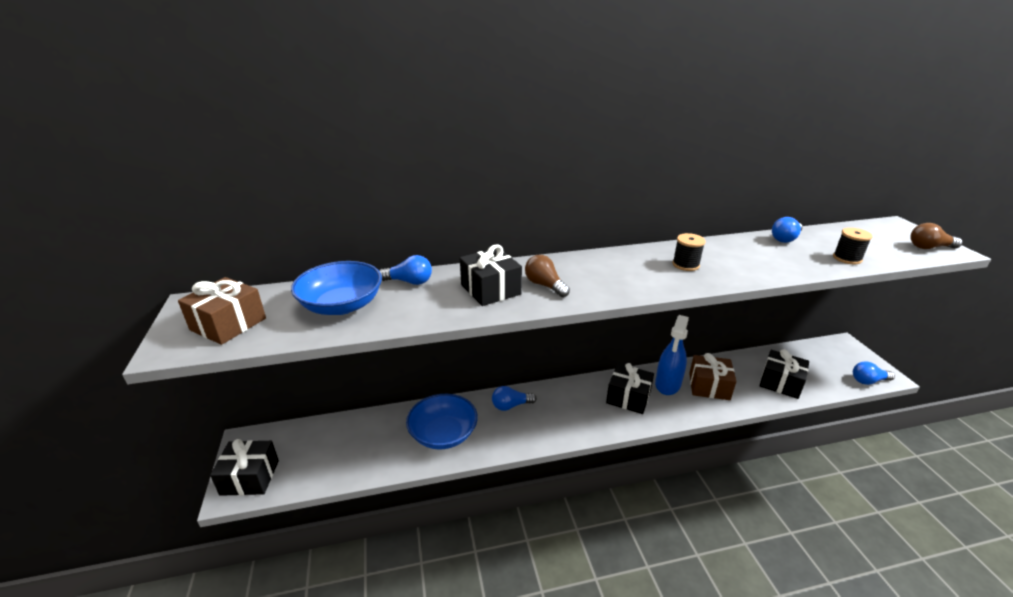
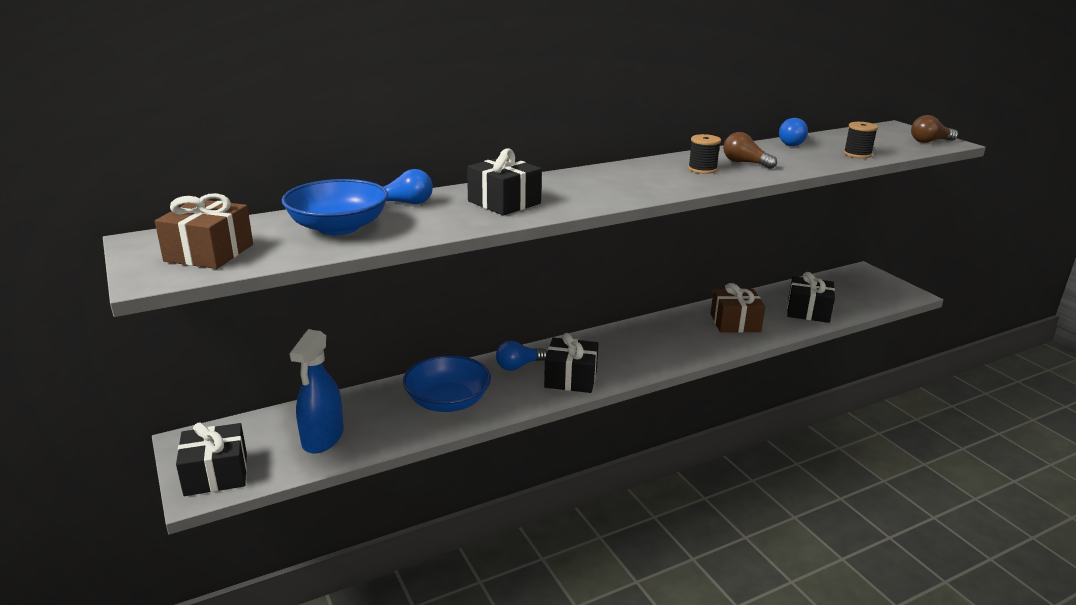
camera: 15 degrees left, 5 degrees down
brown light bulb [525,255,570,297] -> brown light bulb moved to [723,132,777,169]
black gift [606,363,654,414] -> black gift moved to [544,333,599,393]
blue spray bottle [655,315,689,395] -> blue spray bottle moved to [289,329,344,453]
blue light bulb [853,361,895,385] -> none

